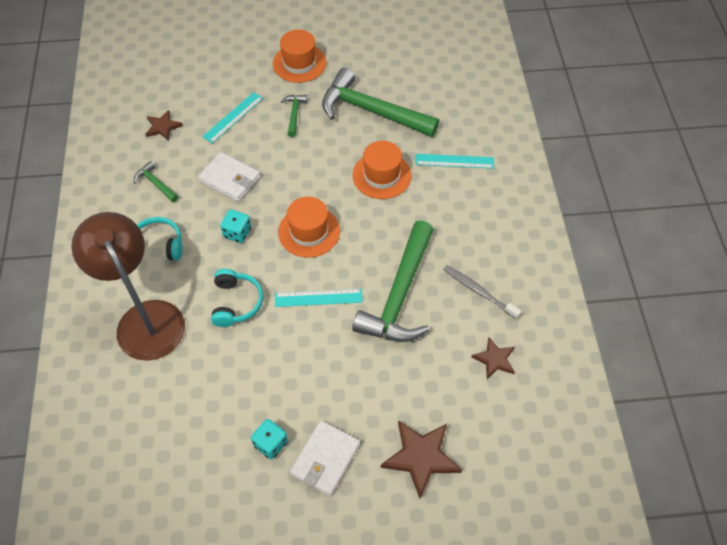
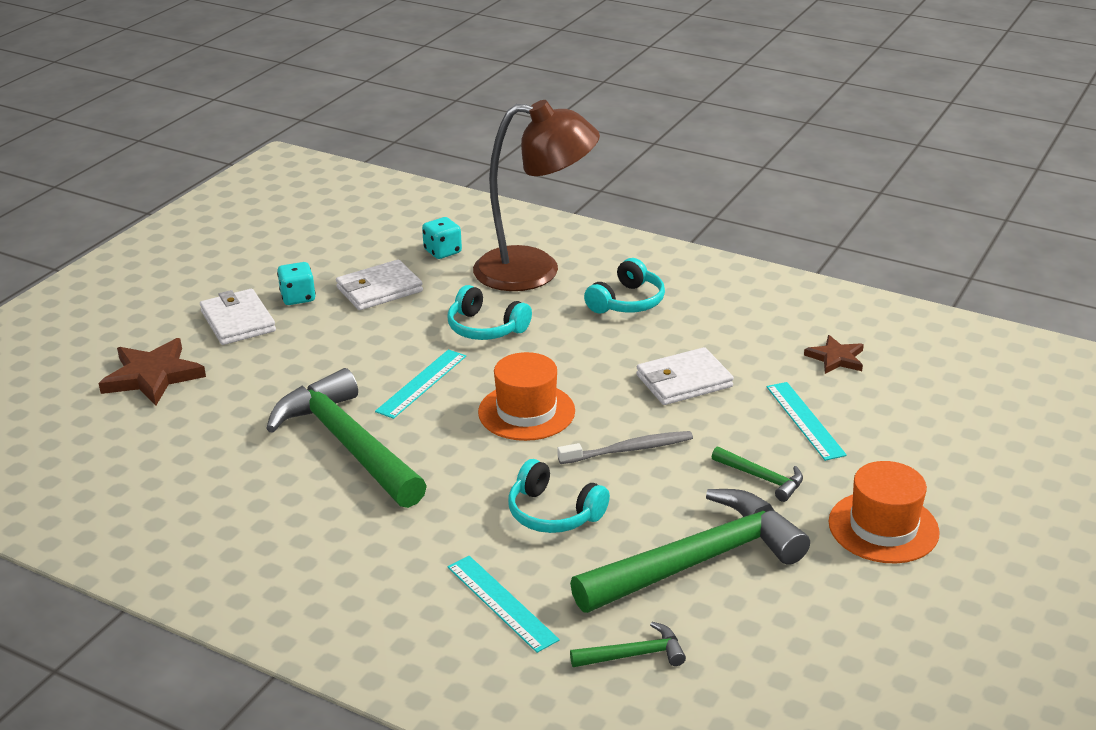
camera: 125 degrees right, 25 degrees down
green hammer [134,161,178,203] -> green hammer moved to [570,622,686,667]
turquoise dice [220,209,251,243] -> turquoise dice moved to [422,217,462,259]
orange hat [352,141,412,199] -> turquoise headphones [508,459,610,533]
turquoise ruler [415,154,494,169] -> turquoise ruler turned 75 degrees counterclockwise [448,556,560,653]
grey toothbrush [443,265,521,319] -> grey toothbrush moved to [557,431,693,464]
brown star [471,337,515,379] -> none
none -> white wallet [336,260,423,310]

